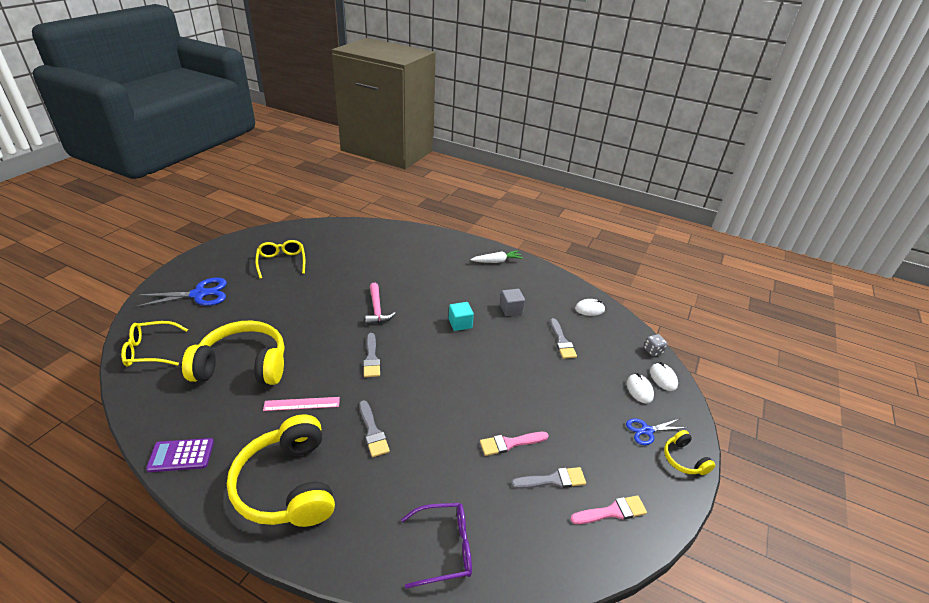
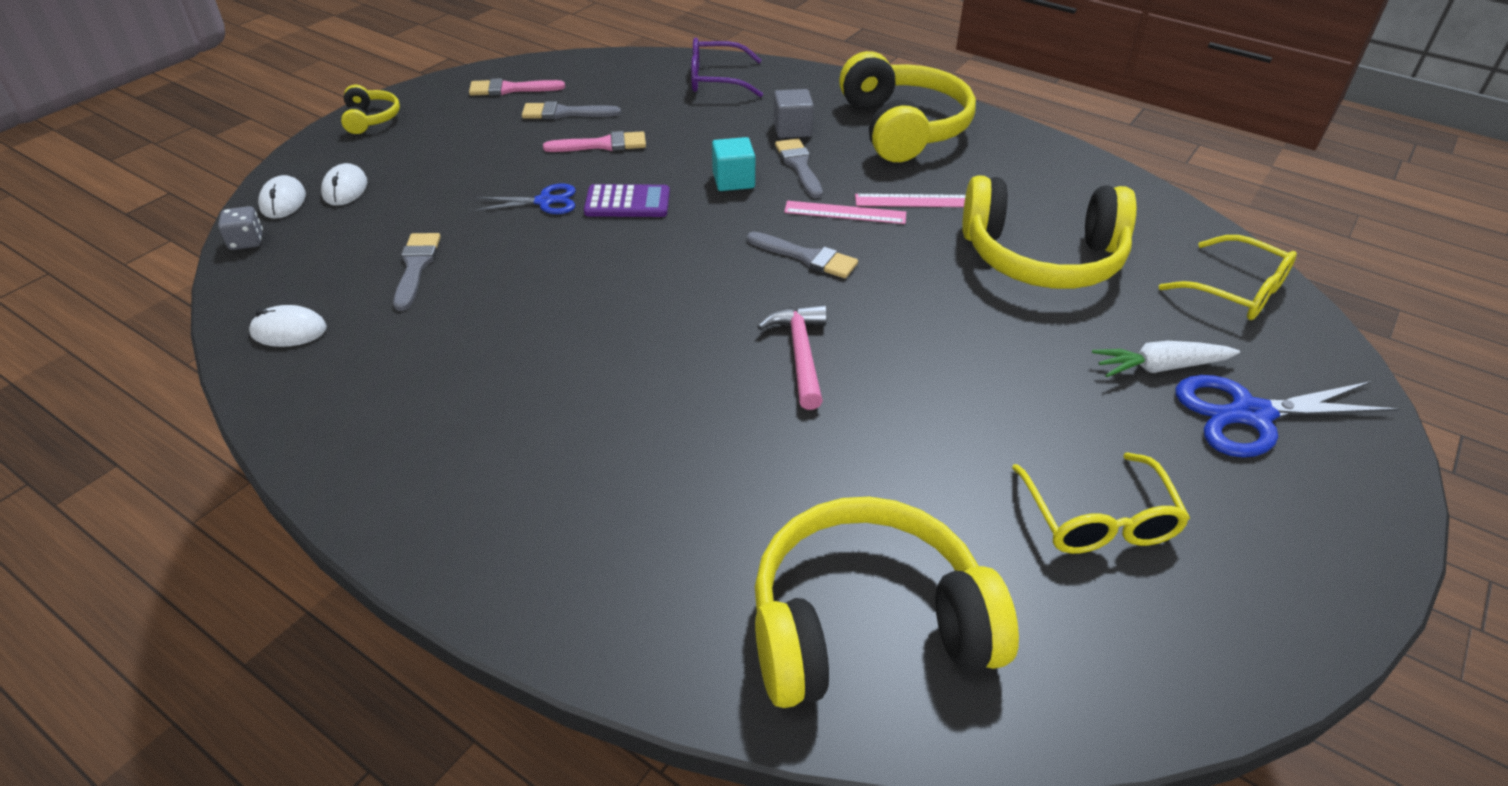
camera: 170 degrees left, 5 degrees up
yellow glasses [121,321,188,366] -> yellow glasses turned 45 degrees clockwise [1159,235,1297,320]
purple calculator [146,438,214,472] -> purple calculator moved to [584,184,670,217]
grey brush [363,333,380,377] -> grey brush turned 120 degrees clockwise [747,232,858,278]
turquoise cube [449,302,474,331] -> turquoise cube moved to [712,137,755,191]
white carrot [470,250,523,263] -> white carrot moved to [1092,341,1240,377]
grey cube [500,289,525,316] -> grey cube moved to [773,89,814,138]
blue scissors [626,418,687,445] -> blue scissors moved to [475,183,576,214]
none -> yellow headphones [755,497,1019,708]
none -> pink ruler [784,201,906,224]

